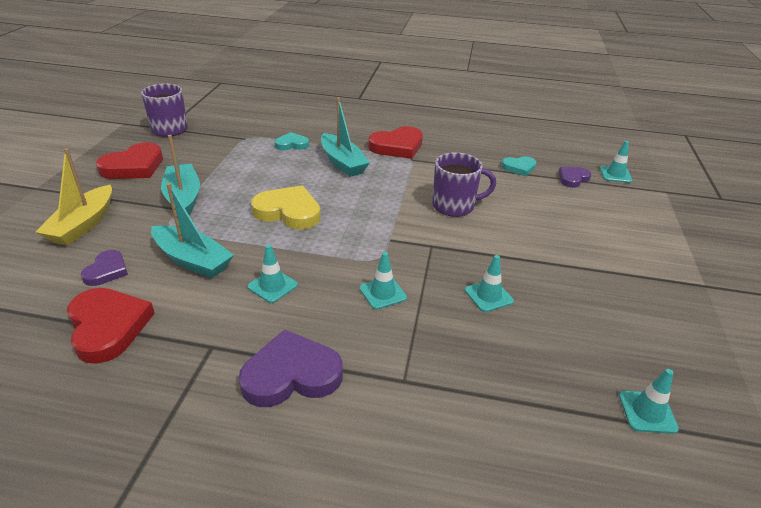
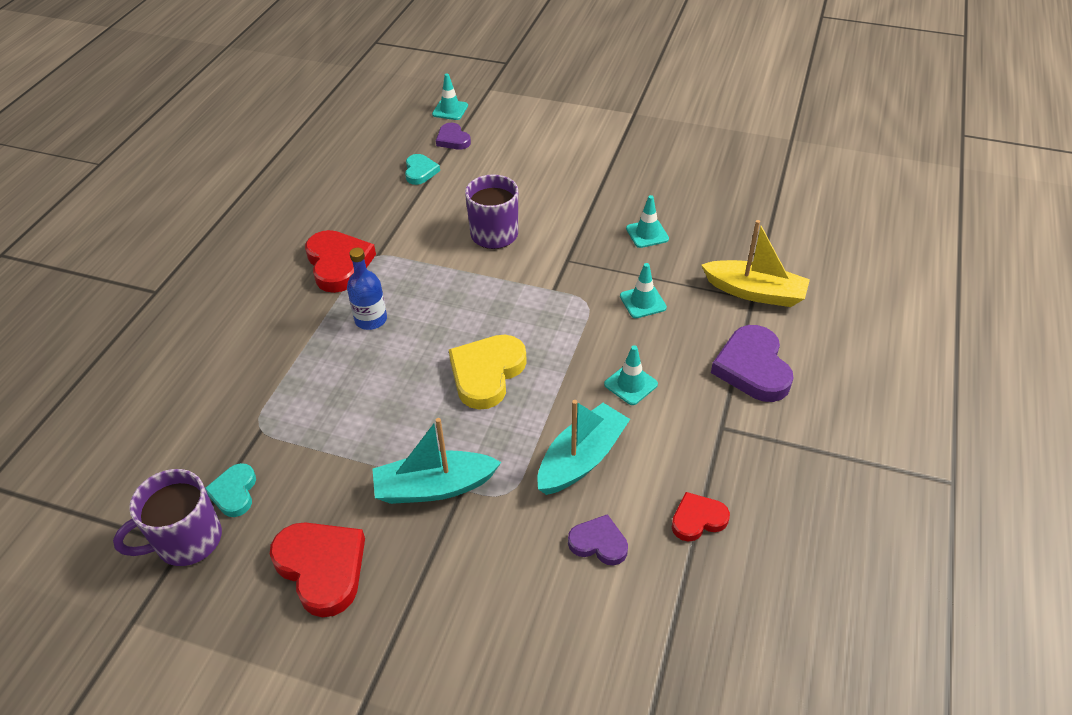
camera: 80 degrees left, 10 degrees up
yellow boat [36,148,112,246] -> yellow boat moved to [702,220,810,307]
red heart [67,288,155,364] -> red heart [672,492,730,542], size x0.57
turquoise heart [275,132,309,150] -> turquoise heart moved to [205,463,256,517]
turquoise boat [321,97,370,177] -> blue bottle [347,248,387,330]
turquoise traffic cone [619,369,679,434] -> none

